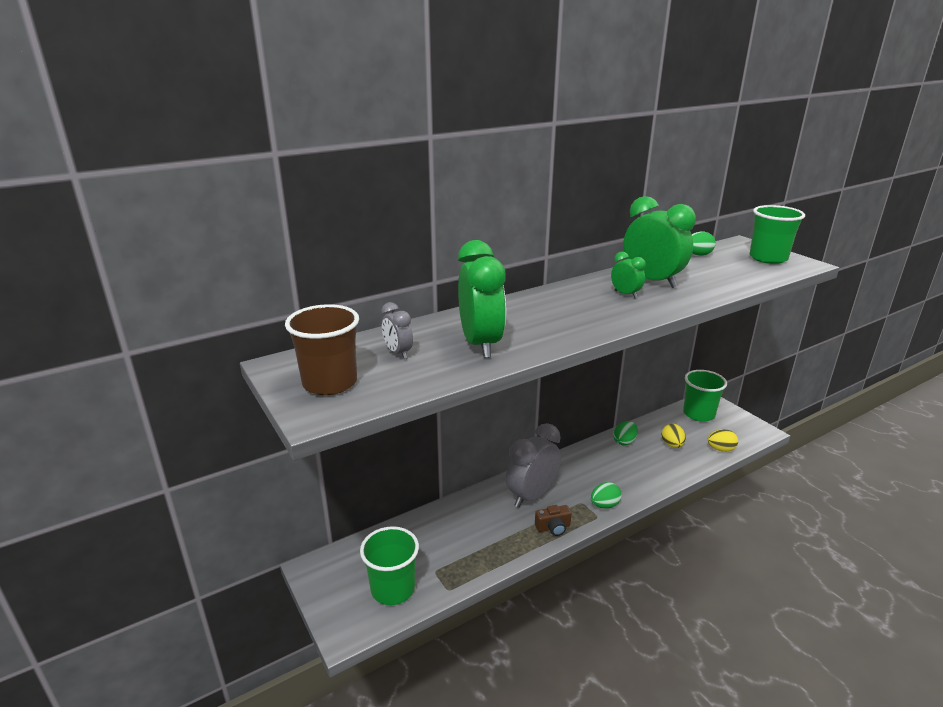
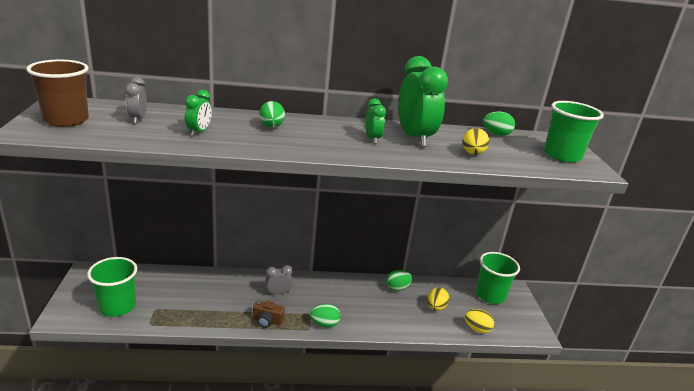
camera: 25 degrees right, 0 degrees up
green clock [458,240,506,358] -> green clock [185,90,212,136], size x0.49
grey clock [506,423,561,508] -> grey clock [265,265,293,295], size x0.49
none -> green egg [259,101,285,128]
none -> yellow egg [463,128,489,155]

